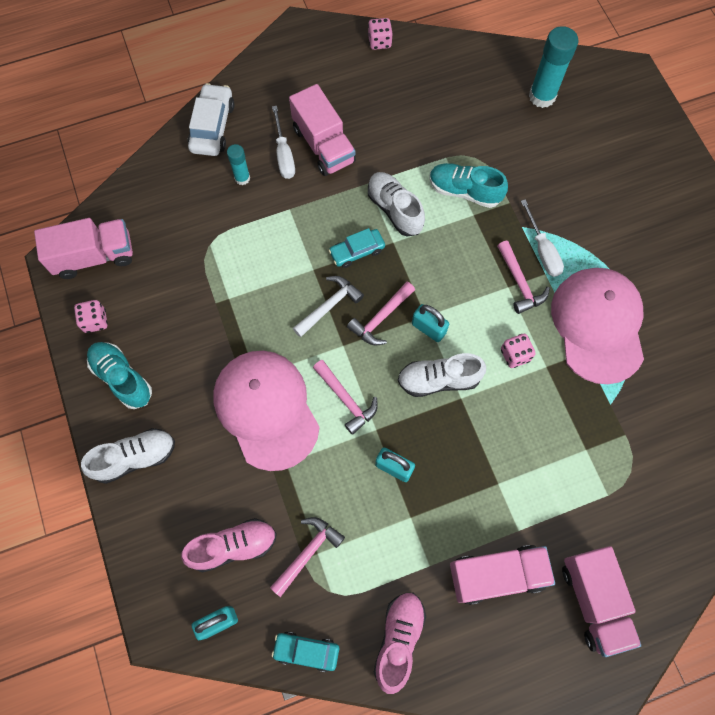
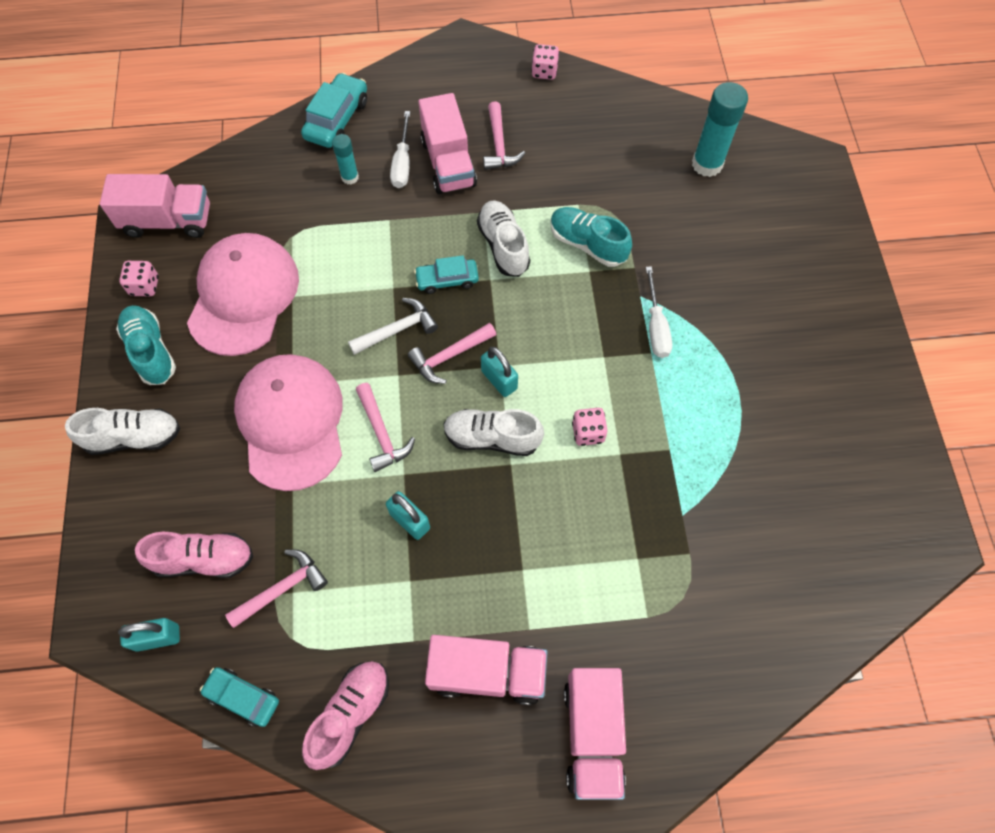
camera: 15 degrees right, 5 degrees down
white car [188,83,234,156] -> turquoise car [301,73,367,148]
pink hammer [497,241,550,314] -> pink hammer moved to [483,101,525,170]
pink cap [551,268,644,384] -> pink cap moved to [187,233,299,356]

